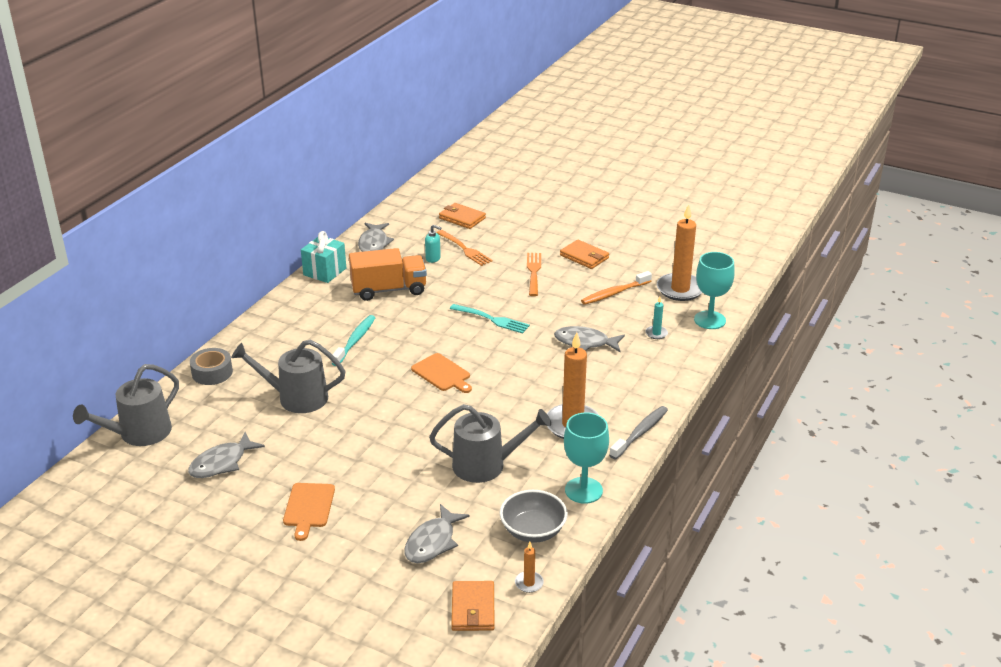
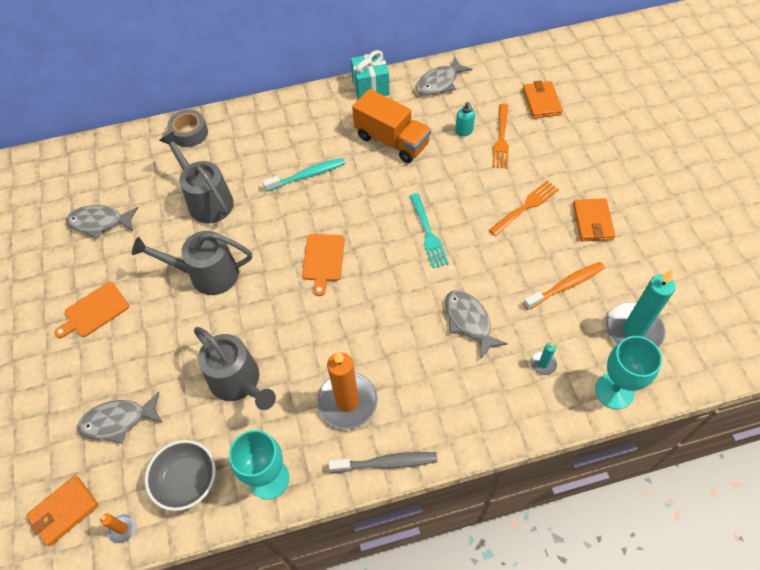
camera: 50 degrees right, 25 degrees up
grey watering can [73,364,179,446] -> grey watering can moved to [132,231,252,295]
orange toothbrush [581,271,652,305] -> orange toothbrush turned 135 degrees clockwise [523,262,605,310]
orange candle [657,204,703,301] -> turquoise candle [606,269,675,348]

